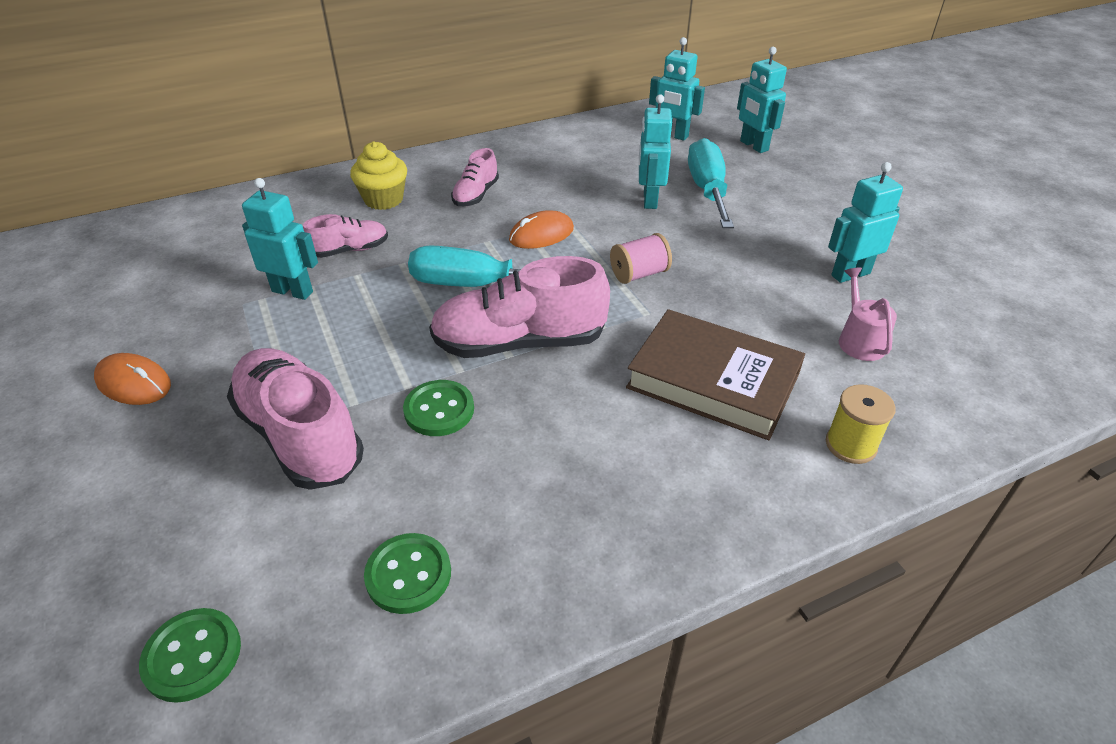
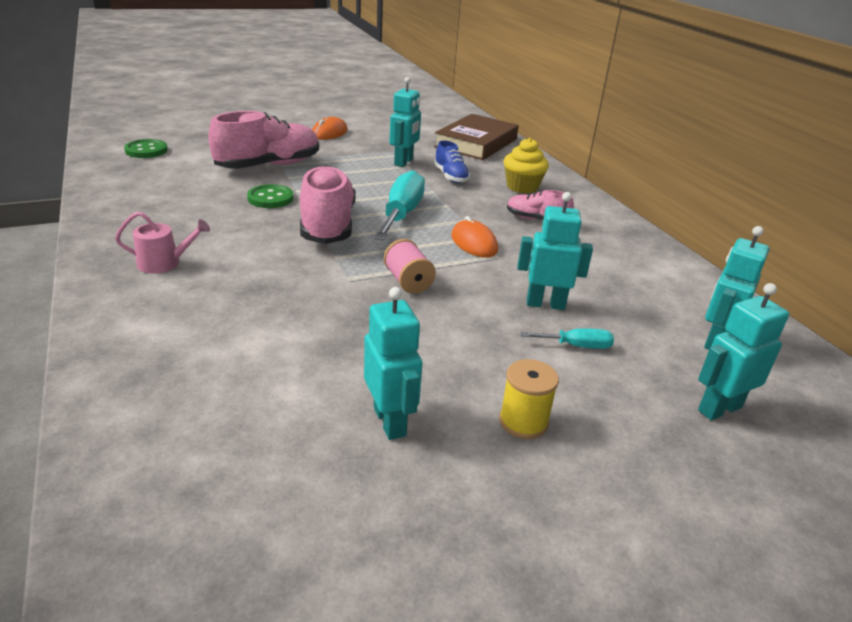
camera: 90 degrees right, 10 degrees down
pink shoe [303,214,388,258] -> blue shoe [434,140,470,183]
green button [364,533,451,614] -> none
brown book [626,309,805,440] -> brown book moved to [434,114,519,160]
turquoise screwdriver [688,138,734,228] -> turquoise screwdriver [521,328,614,349], size x0.49
yellow spool [826,384,896,464] -> yellow spool moved to [499,359,559,439]
pink watering can [839,268,897,361] -> pink watering can moved to [115,211,210,273]

